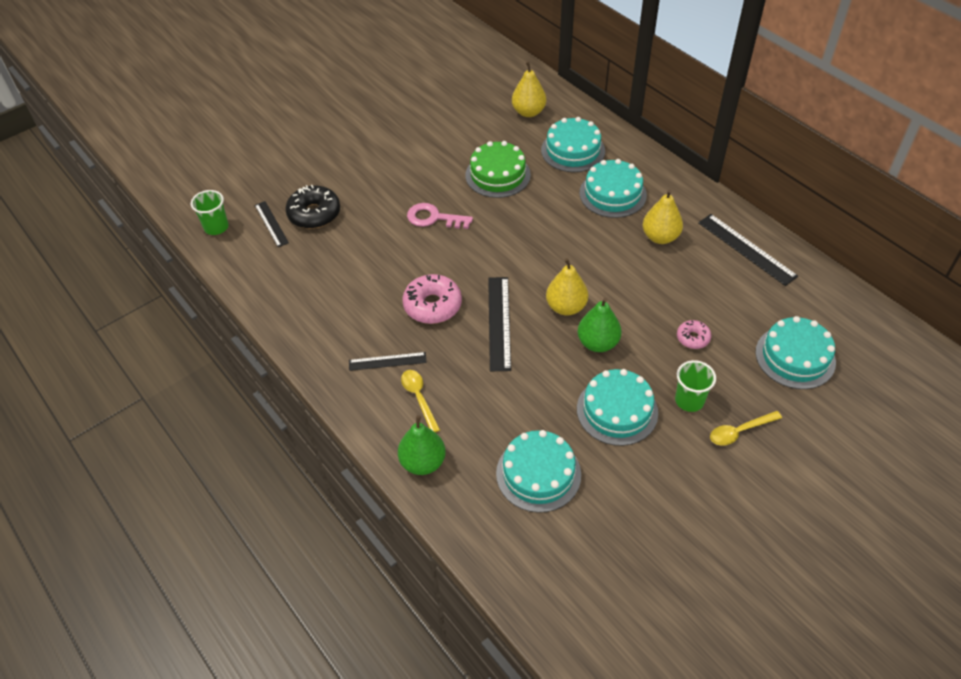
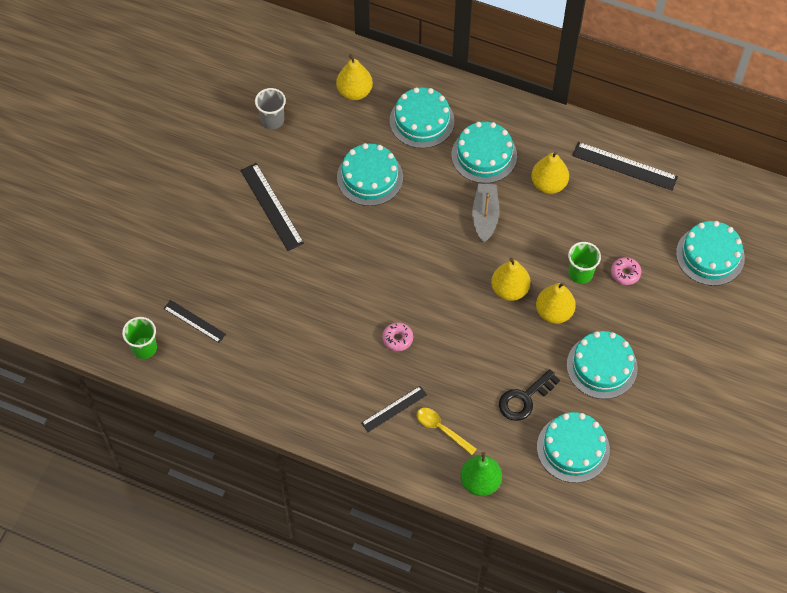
camera: 30 degrees left, 10 degrees up
black donut [285,185,340,229] -> none
pink donut [403,274,462,324] -> pink donut [382,322,413,351], size x0.55
pink key [407,203,473,229] -> none
green cake [465,141,531,198] -> turquoise cake [337,143,403,206]
black ruler [488,277,511,371] -> black ruler moved to [240,163,304,251]
green pear [577,298,622,352] -> yellow pear [536,282,576,324]
green cup [675,360,716,412] -> green cup moved to [568,242,601,284]
yellow spoon [710,411,782,446] -> none
none -> grey cup [255,88,286,129]
none -> grey boat [472,183,499,243]
none -> black key [499,369,560,421]

